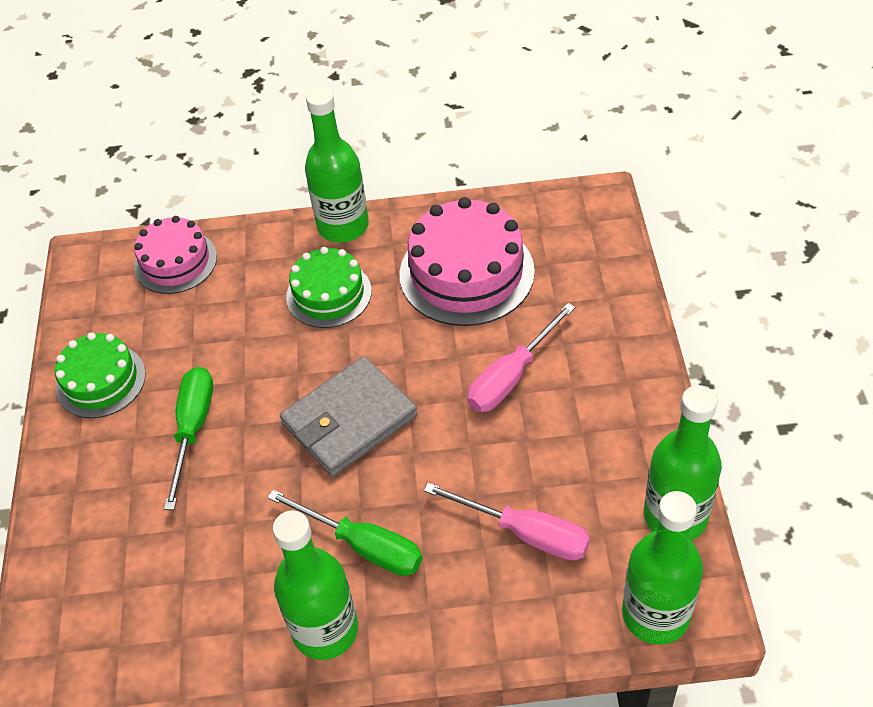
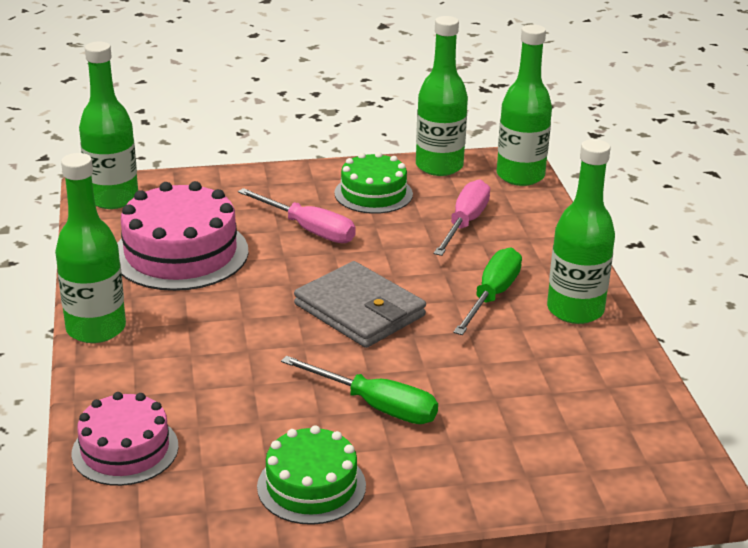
camera: 100 degrees left, 20 degrees down
green screwdriver [164,367,213,510] -> green screwdriver turned 150 degrees counterclockwise [281,356,438,424]
green cake [286,247,372,328] -> green cake moved to [334,152,413,214]
none -> green bottle [79,42,138,209]

